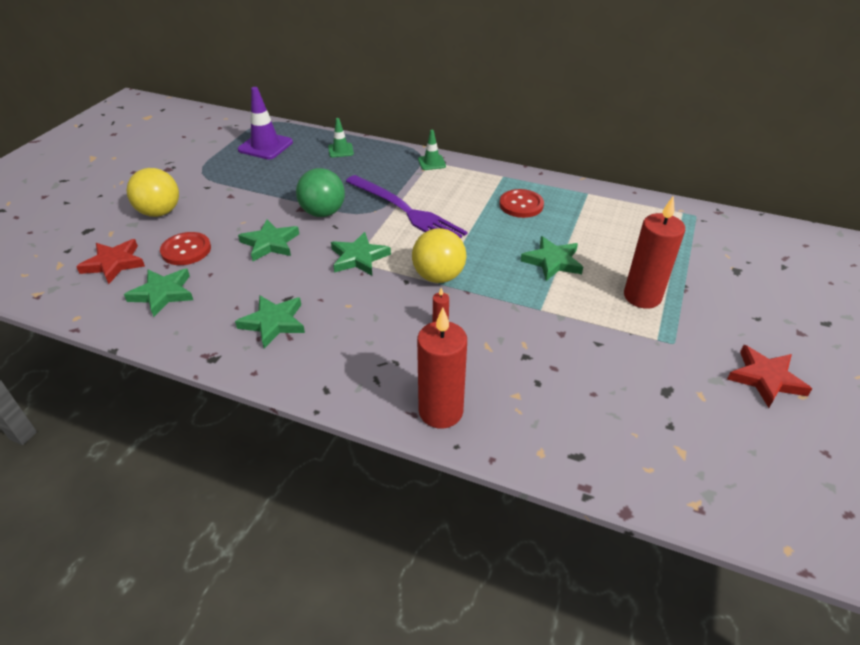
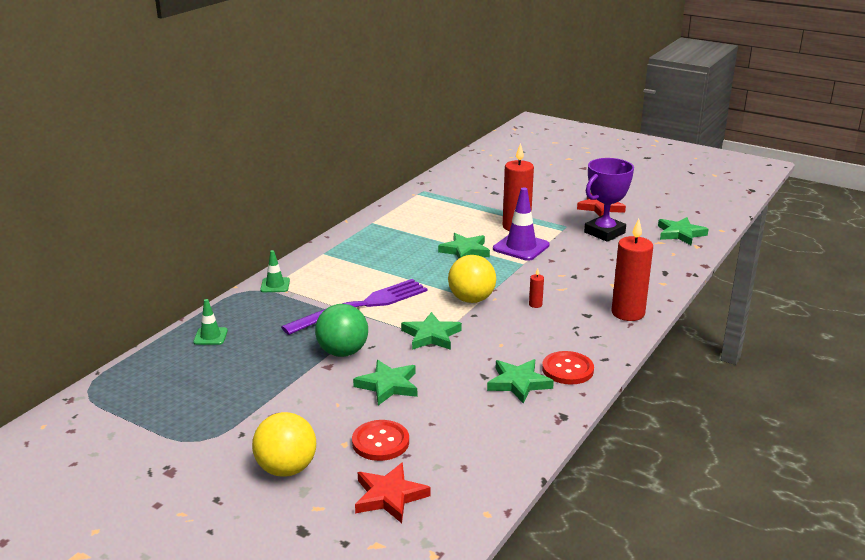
camera: 80 degrees left, 15 degrees down
green star [124,269,193,317] -> green star moved to [658,217,709,245]
purple traffic cone [238,87,293,159] -> purple traffic cone moved to [493,187,550,261]
red button [499,189,544,218] -> red button moved to [542,351,594,385]
none -> purple trophy [584,158,634,242]

